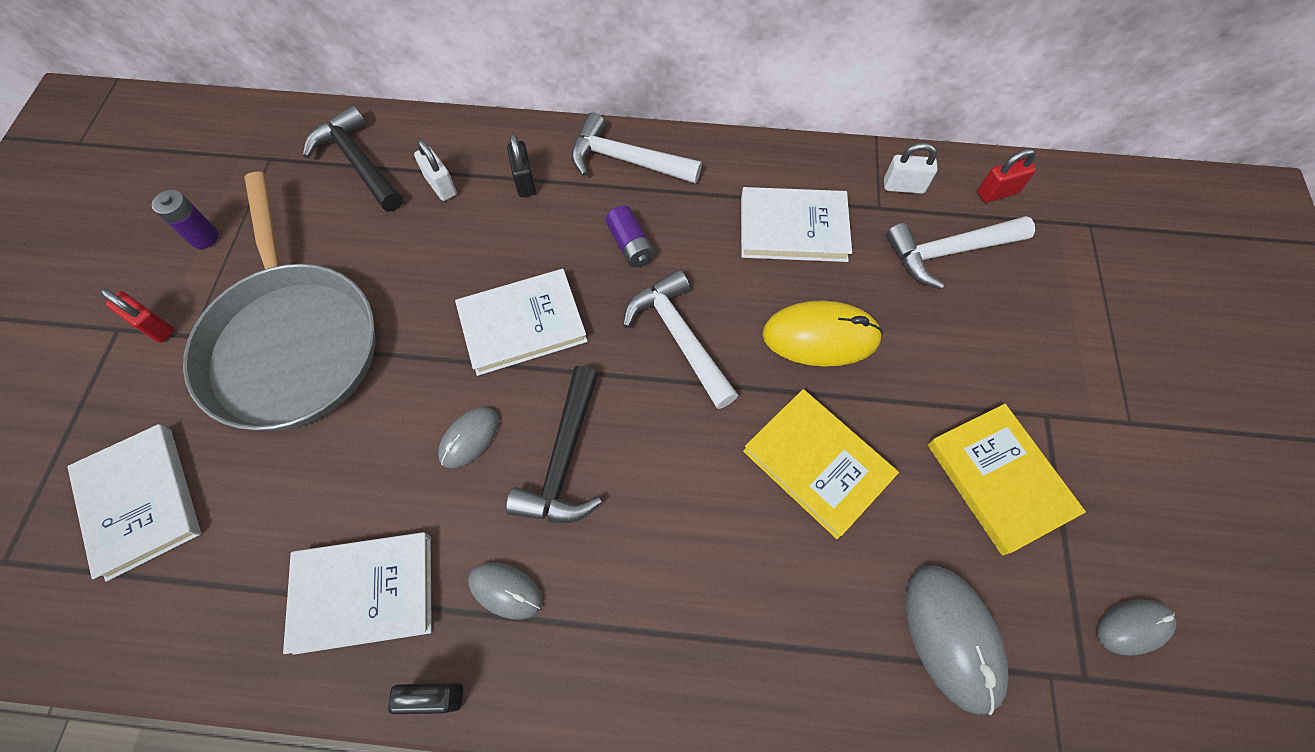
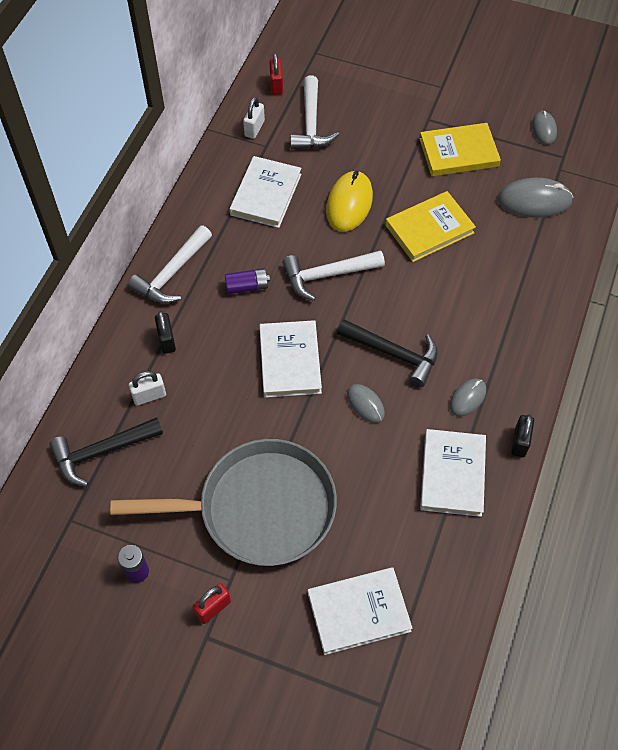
camera: 75 degrees left, 5 degrees down
black padlock [507,133,536,197] -> black padlock turned 75 degrees clockwise [155,311,176,354]

